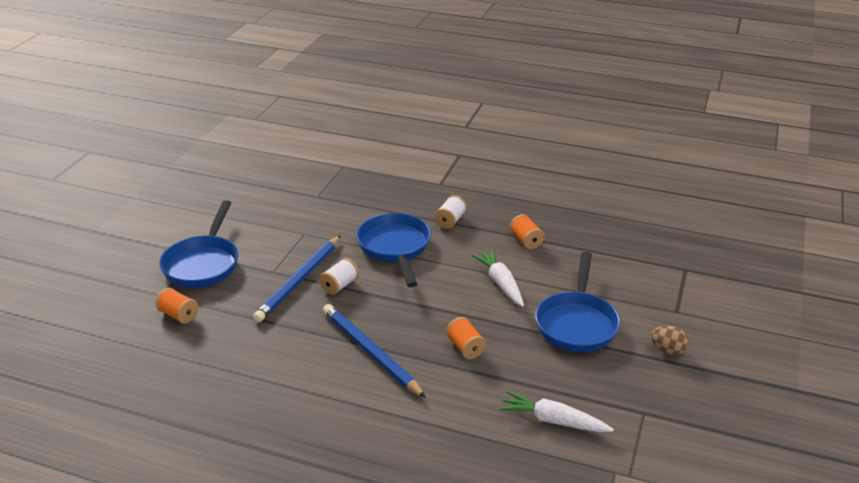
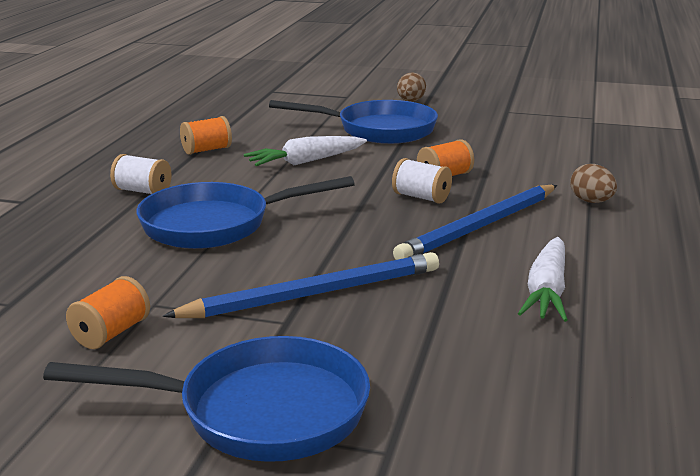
camera: 95 degrees left, 10 degrees down
orange spool [156,288,198,324] -> orange spool moved to [66,276,150,349]
blue pencil [253,235,341,322] -> blue pencil turned 45 degrees counterclockwise [163,252,439,318]
white spool [319,258,359,295] -> white spool moved to [392,158,452,204]
white carrot [499,391,614,432] -> white carrot moved to [518,237,568,322]
none -> brown egg [570,164,617,203]

